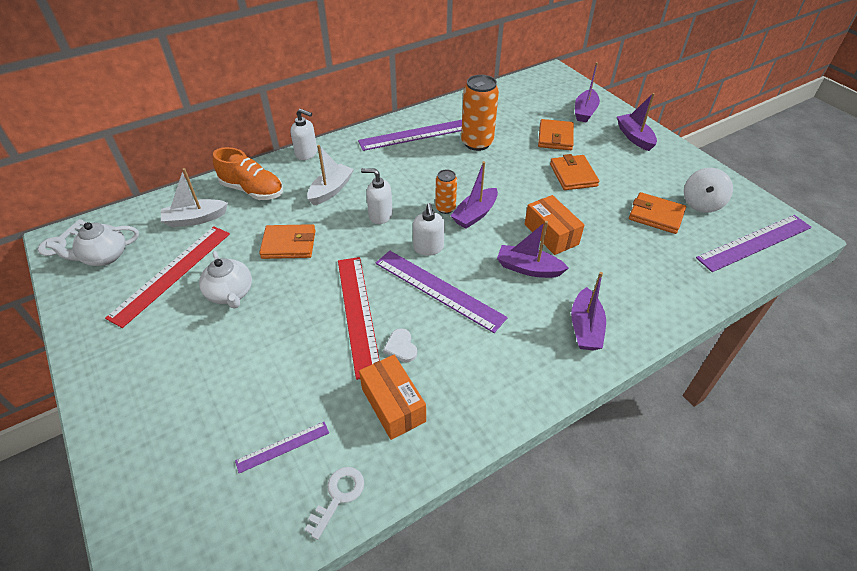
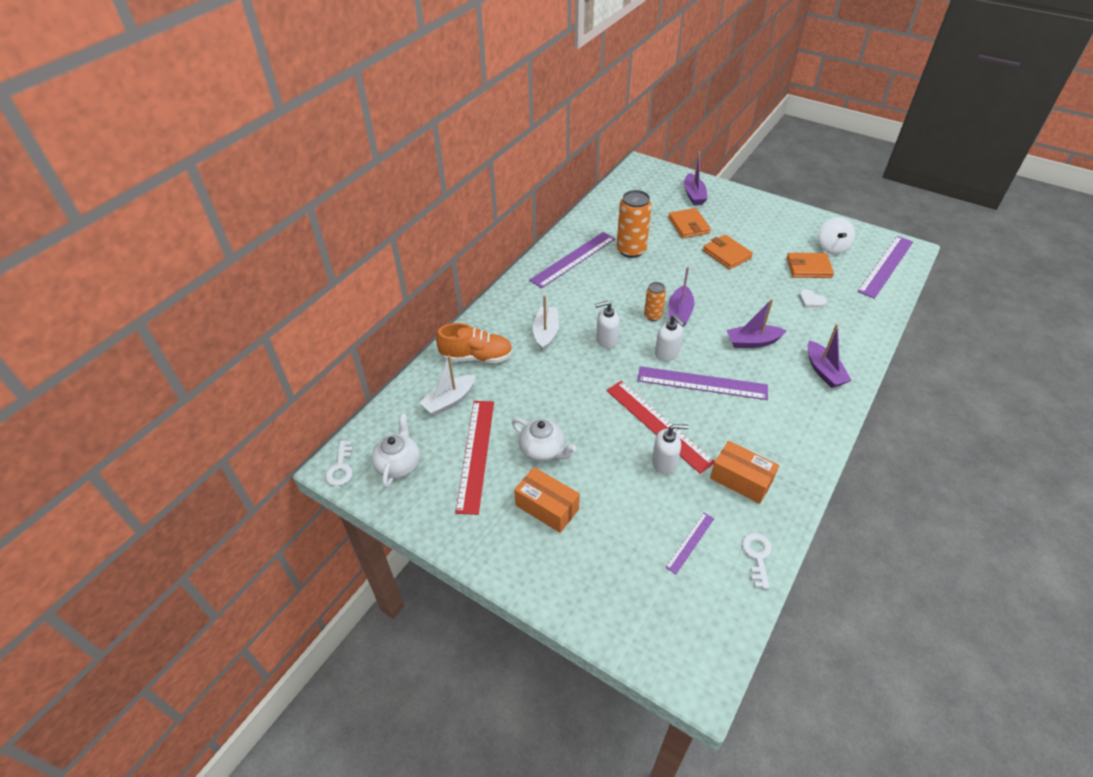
camera: 25 degrees left, 0 degrees up
white teapot [46,222,139,266] -> white teapot turned 150 degrees clockwise [372,414,420,488]
orange wallet [259,224,315,259] -> none
white soap dispenser [290,109,317,160] -> white soap dispenser moved to [652,424,689,475]
white heart [383,328,417,362] -> white heart moved to [799,289,827,308]
orange box [525,195,584,255] -> orange box moved to [514,467,580,533]
purple boat [617,93,657,151] -> none

